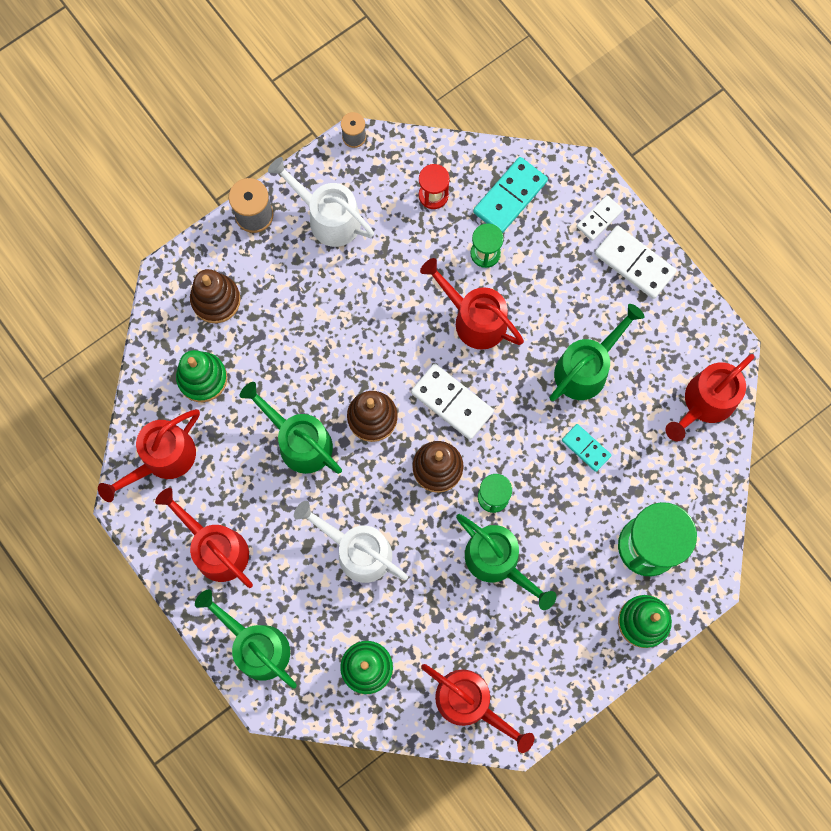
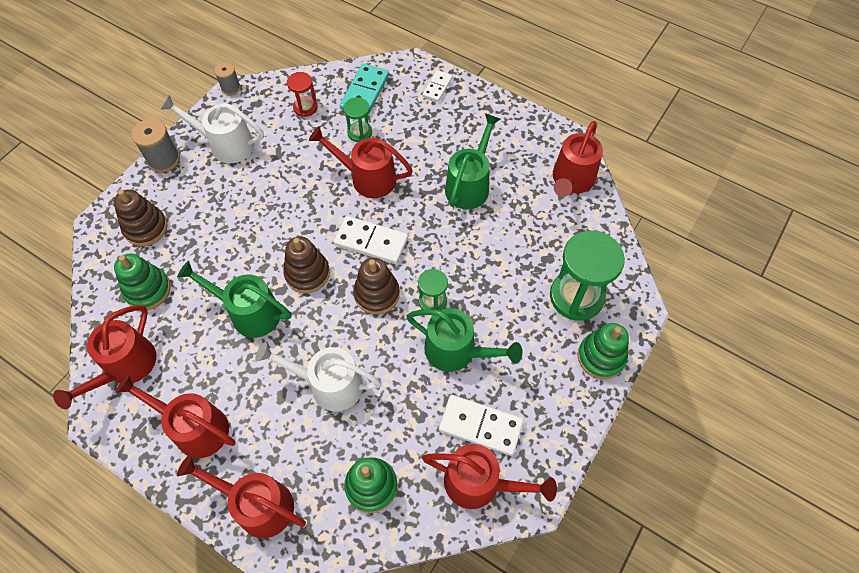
camera: 20 degrees left, 15 degrees down
green watering can [195,590,297,689] -> red watering can [177,455,306,538]
turquoise domino [562,424,612,472] -> none
white domino [595,226,677,299] -> white domino moved to [439,395,524,456]

